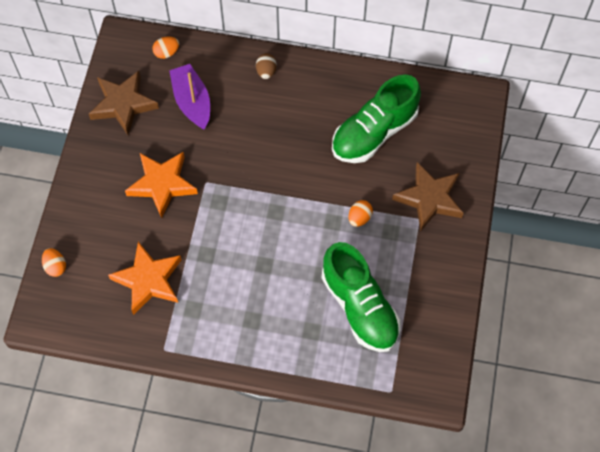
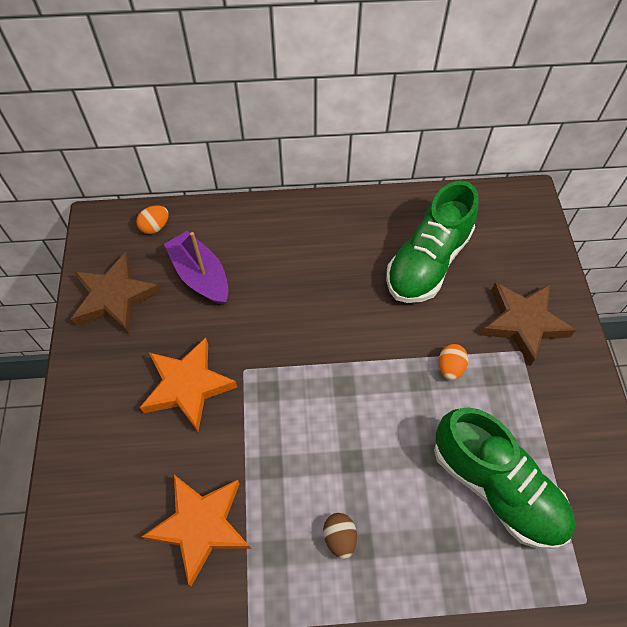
camera: 15 degrees left, 5 degrees down
orange egg [42,248,66,277] -> none
brown egg [256,53,277,79] -> brown egg moved to [323,513,357,559]

